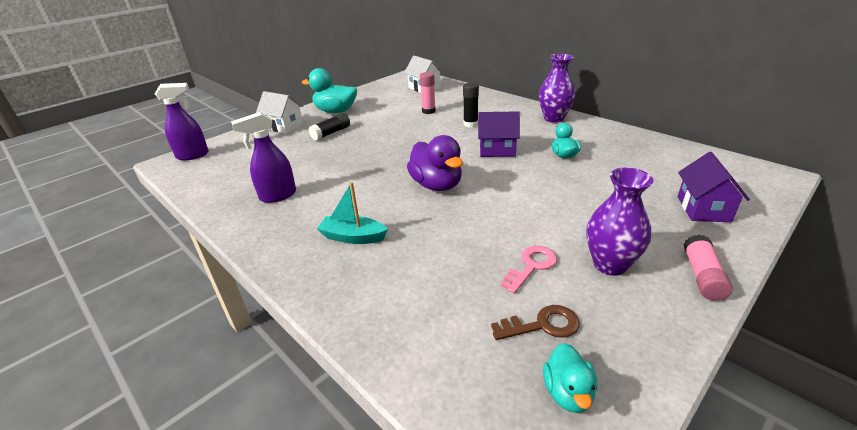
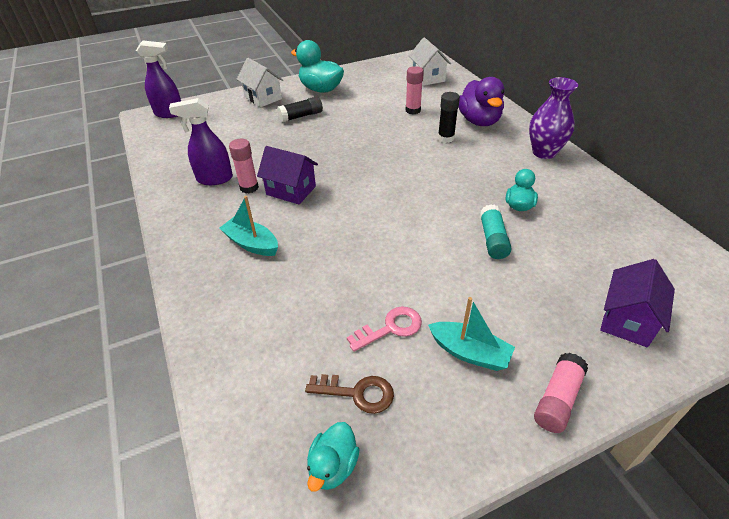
camera: 20 degrees right, 10 degrees up
purple duck [407,135,463,191] -> purple duck moved to [459,77,505,126]
purple house [478,111,520,157] -> purple house moved to [257,146,318,205]
purple vase [586,168,653,276] -> turquoise boat [428,297,515,371]
none -> pink glue stick [229,139,259,193]
none -> turquoise glue stick [480,204,512,259]

